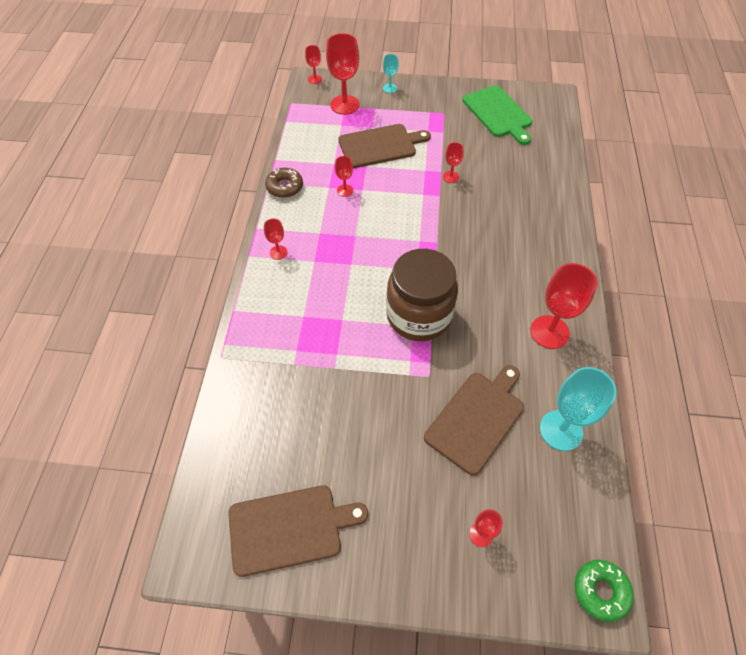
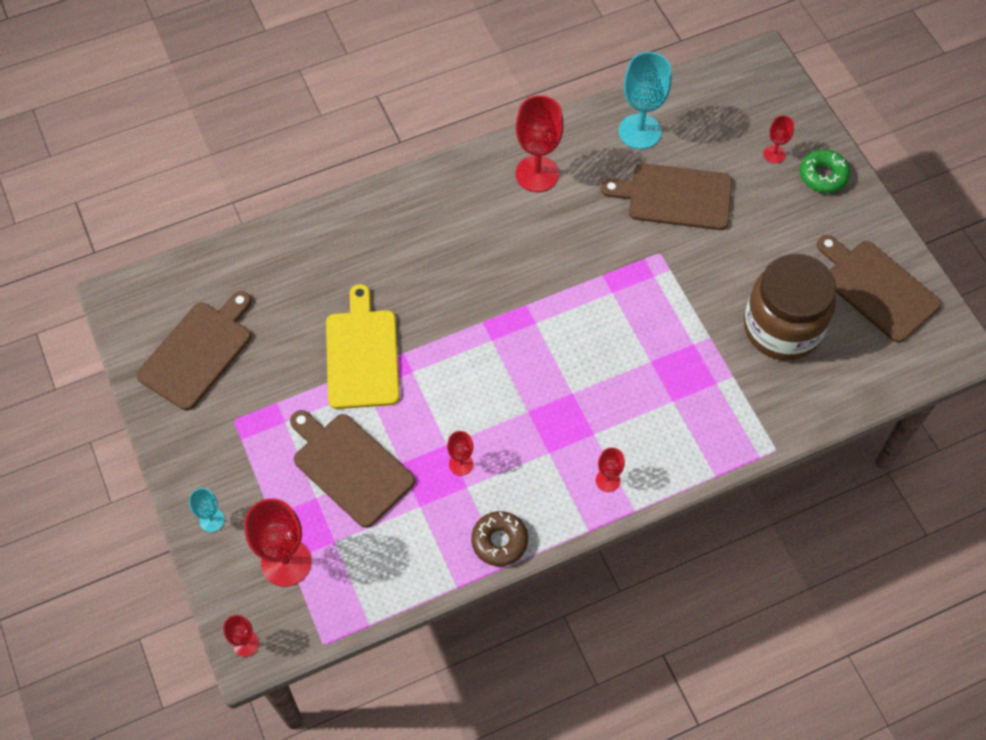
camera: 120 degrees left, 5 degrees up
brown jar [386,249,458,341] -> brown jar moved to [744,254,837,360]
red goblet [443,142,464,183] -> yellow cutting board [326,284,400,409]
green cutting board [462,85,532,145] -> brown cutting board [136,291,251,410]
green donut [574,560,634,622] -> green donut moved to [800,149,850,193]

